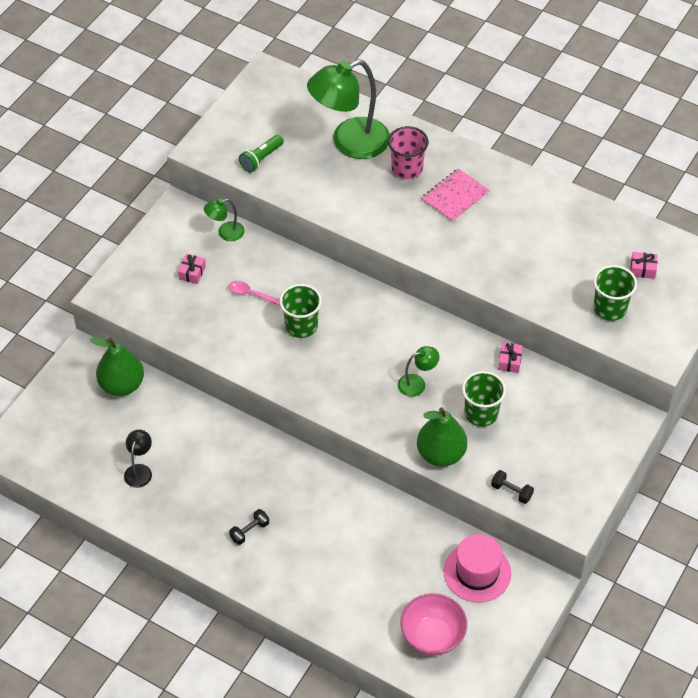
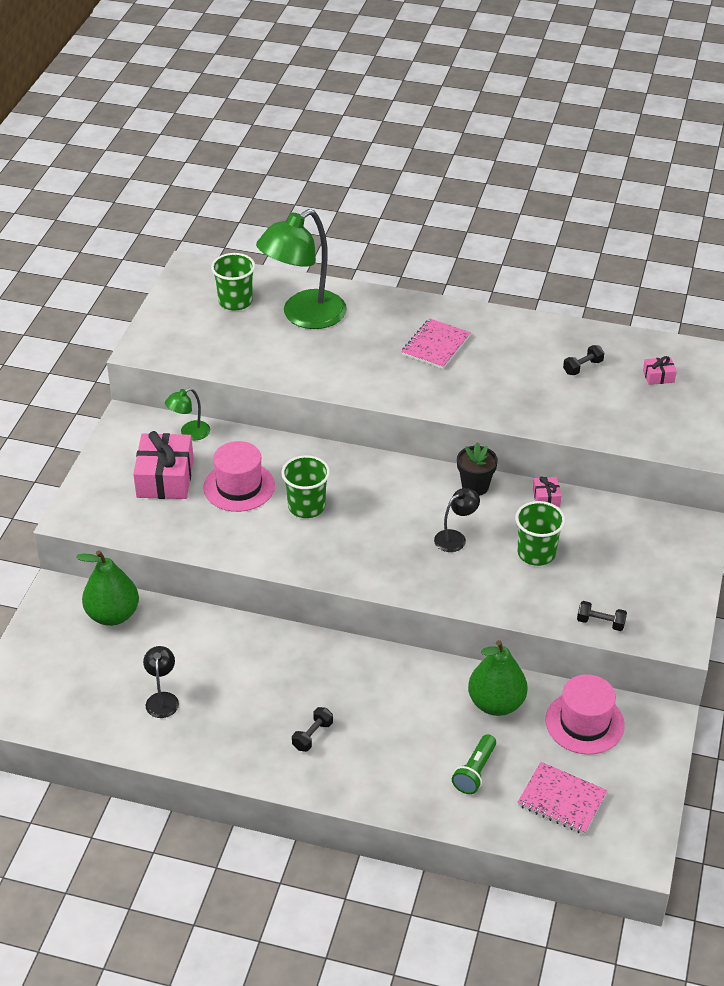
camera: 15 degrees left, 10 degrees down
pink gift [178,254,206,284] -> pink gift [133,431,194,499], size x2.17
pink spoon [228,281,280,306] -> pink hat [203,441,275,512]
green flashlight [239,135,284,172] -> green flashlight moved to [452,734,496,794]
pink cup [388,126,429,179] -> none
green lamp [398,346,439,397] -> black lamp [434,488,480,552]
pink bowl [400,593,467,656] -> pink notebook [517,762,607,834]
green pear [417,407,467,467] -> green pear moved to [468,640,528,716]
green cup [594,265,637,321] -> green cup moved to [211,253,255,311]
none -> black flower pot [457,442,498,496]
none -> black dumbbell [563,345,604,375]

